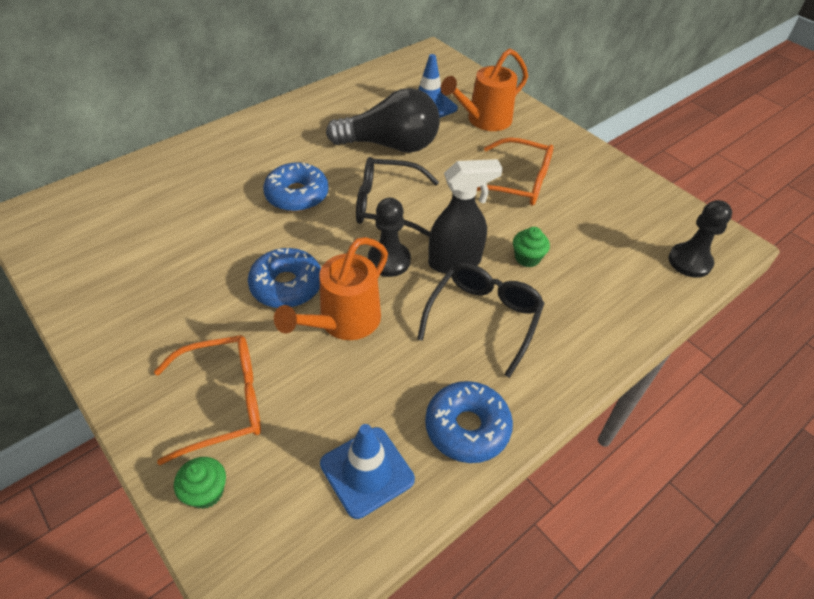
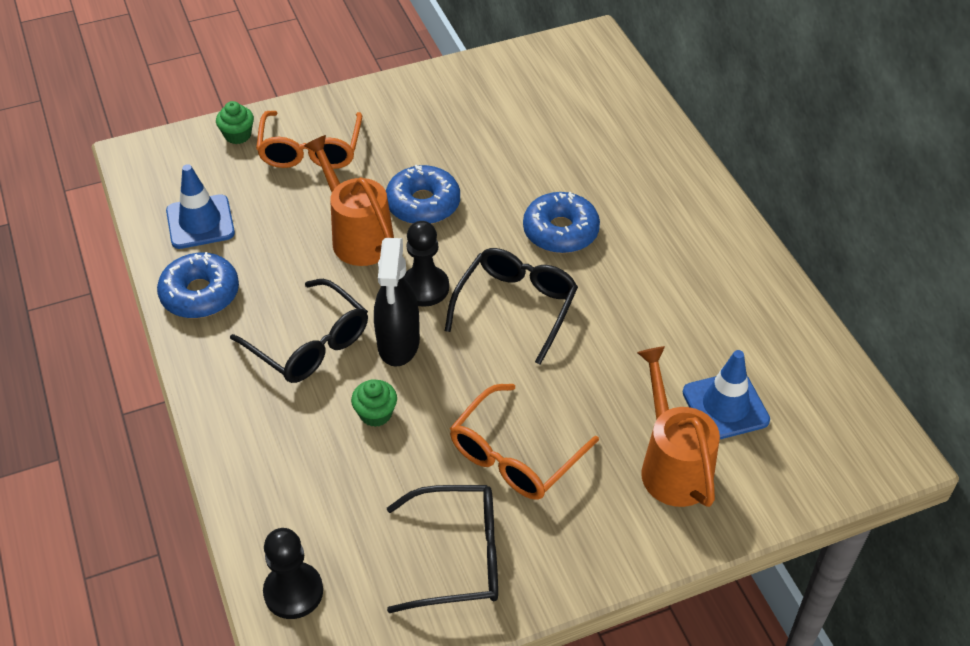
camera: 110 degrees right, 0 degrees up
black light bulb [326,88,440,153] -> none
none -> black glasses [387,485,498,613]

